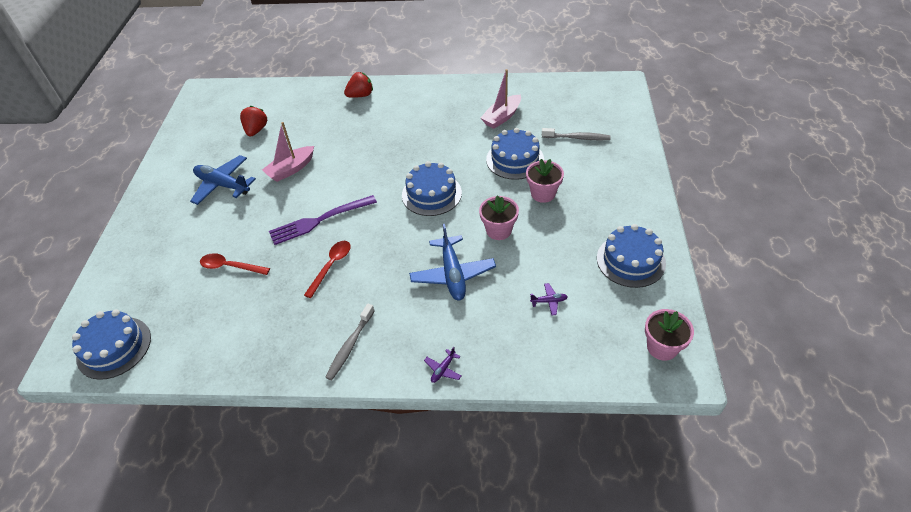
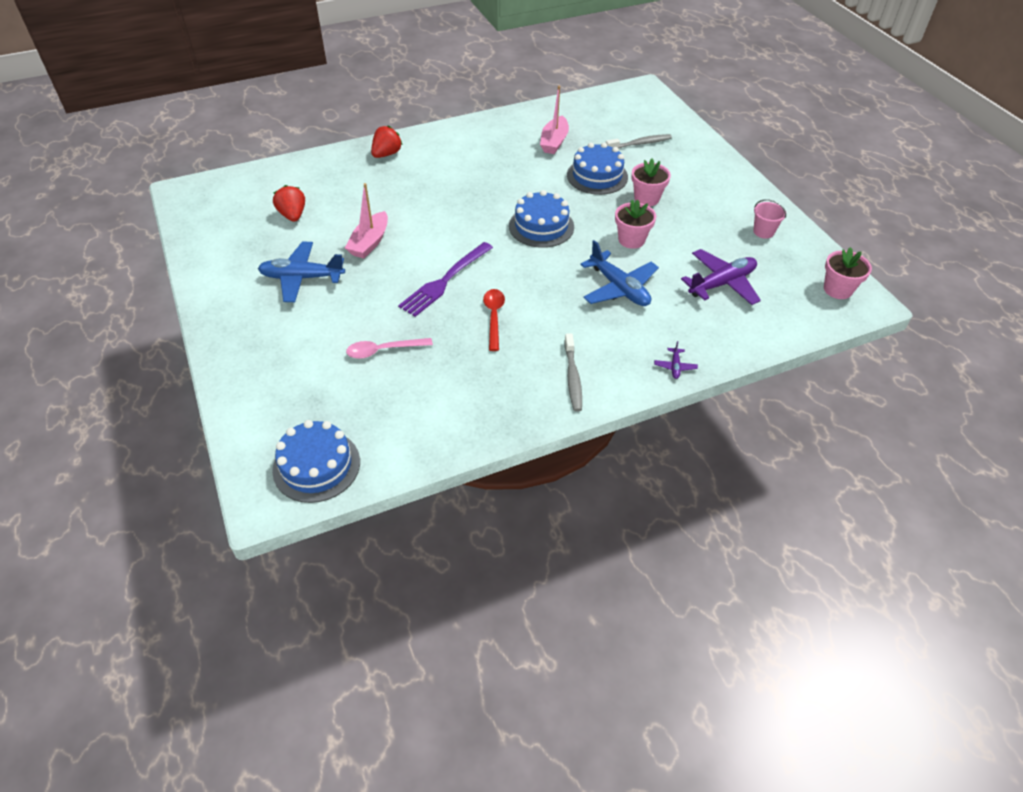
camera: 30 degrees left, 0 degrees up
red spoon [200,253,270,275] -> pink spoon [346,338,433,359]
purple plane [530,283,568,315] -> purple plane [681,249,761,305], size x2.29
blue cake [597,224,666,288] -> pink bucket [753,199,786,239]

